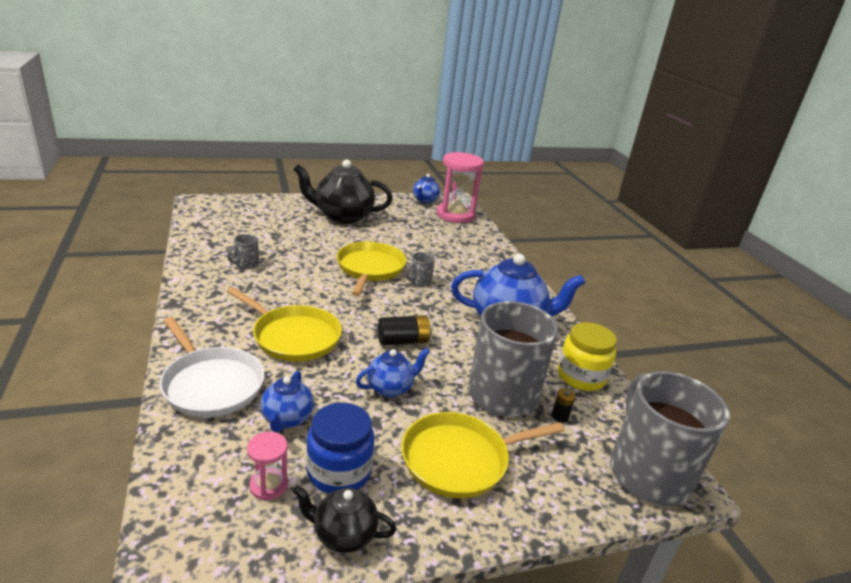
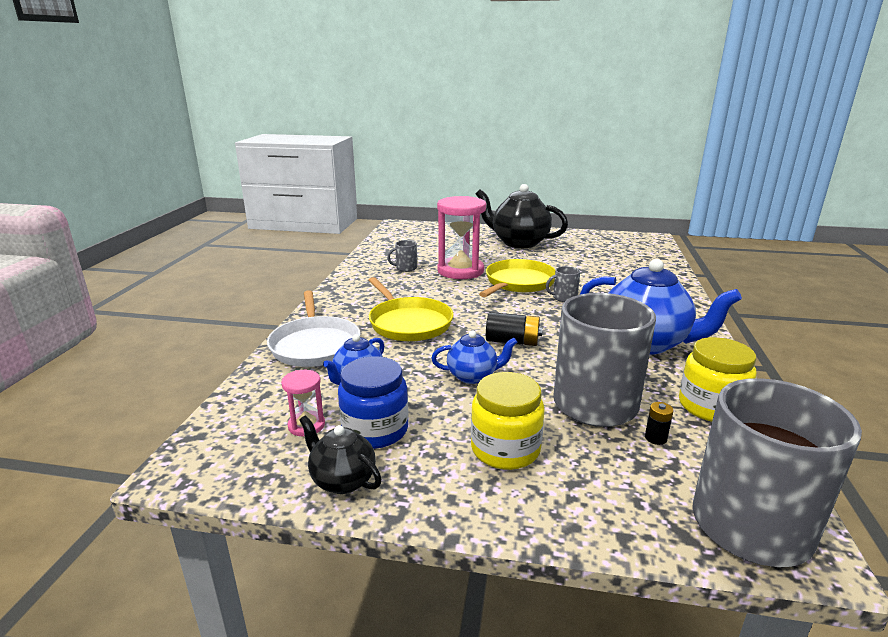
camera: 30 degrees right, 5 degrees down
yellow pan [401,412,565,498] -> yellow jar [471,372,545,470]
blue teapot [413,174,440,204] -> none
pink hourglass [437,152,484,223] -> pink hourglass moved to [437,196,486,279]

